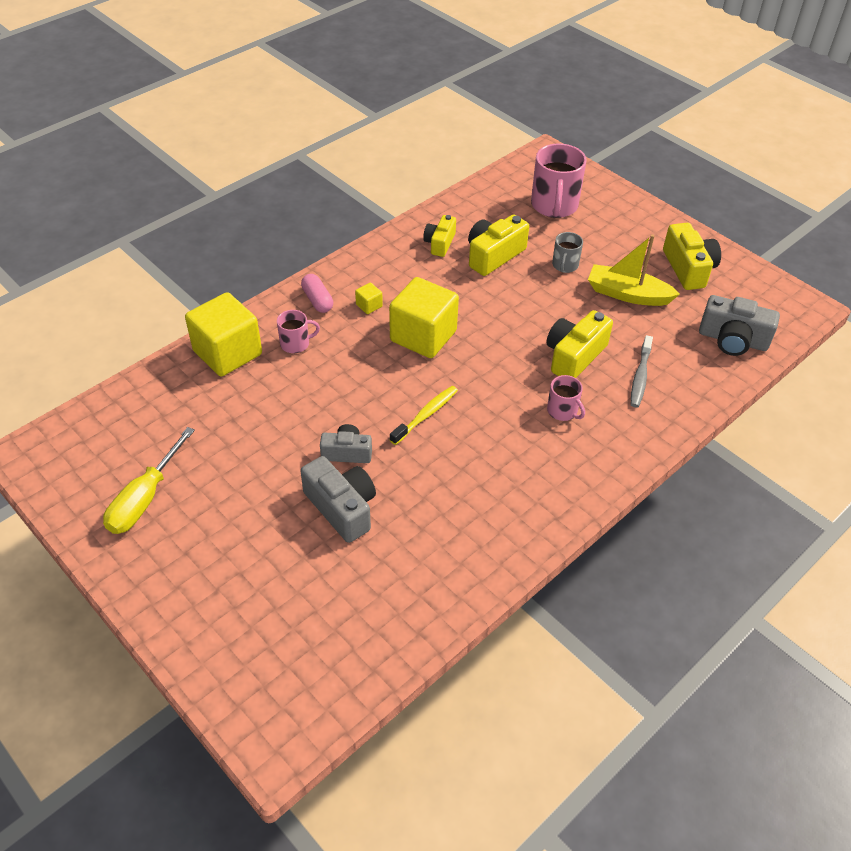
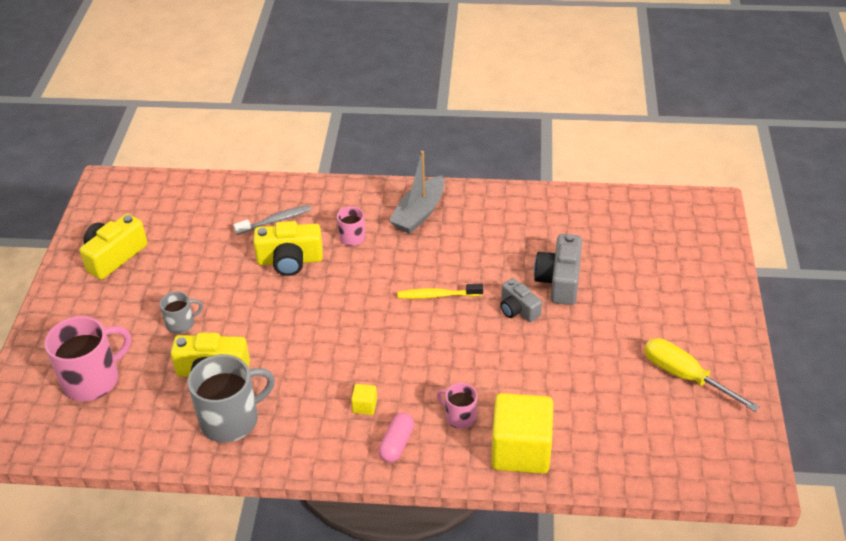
camera: 130 degrees left, 5 degrees down
yellow screwdriver [103,427,195,534] -> yellow screwdriver turned 120 degrees counterclockwise [644,338,760,412]
yellow cube [389,277,459,358] -> none
yellow camera [423,215,456,257] -> grey mug [188,354,275,443]
yellow boat [588,234,680,306] -> none
grey camera [699,295,780,356] -> none
none -> grey boat [389,151,444,234]

